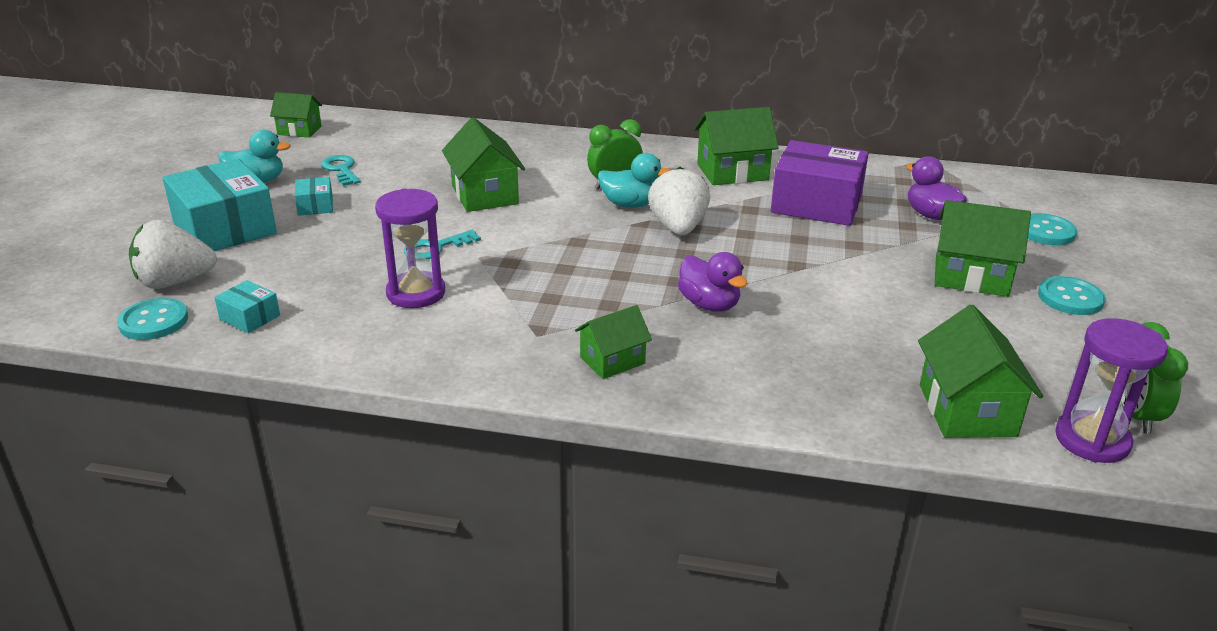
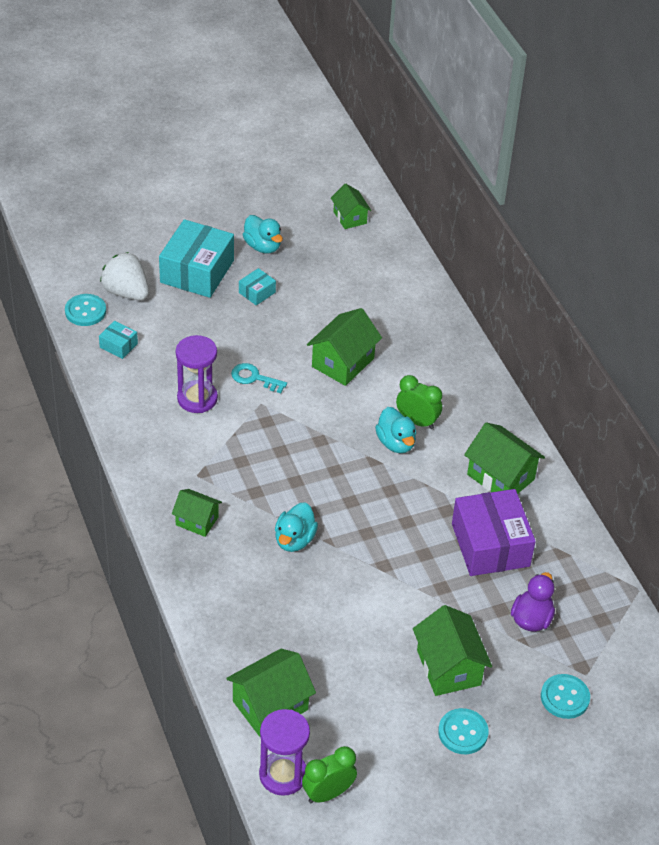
camera: 55 degrees right, 15 degrees up
turquoise box [214,280,280,333] -> turquoise box turned 60 degrees counterclockwise [99,321,138,359]
turquoise key [321,155,361,186] -> none
white strawberry [648,167,710,235] -> none
purple duck [678,252,748,311] -> turquoise duck [275,502,318,552]

